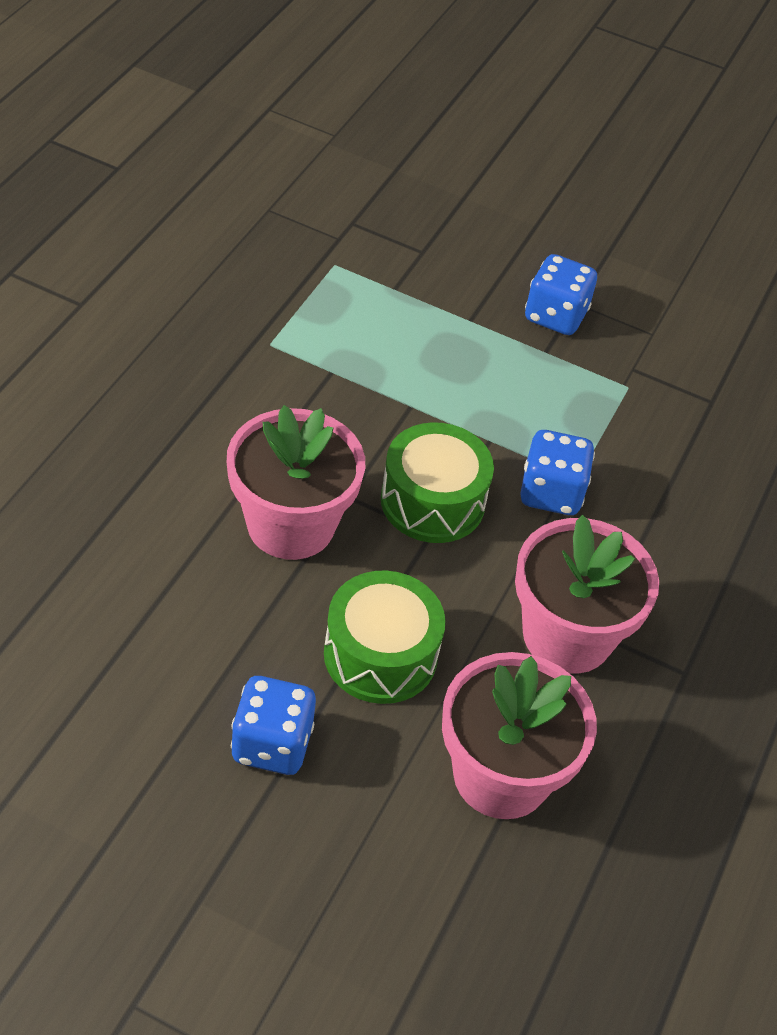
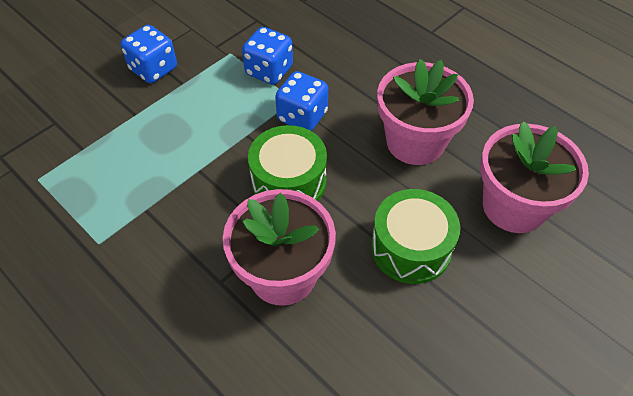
camera: 65 degrees left, 5 degrees up
blue dice [231,676,316,775] -> blue dice moved to [242,27,293,85]

